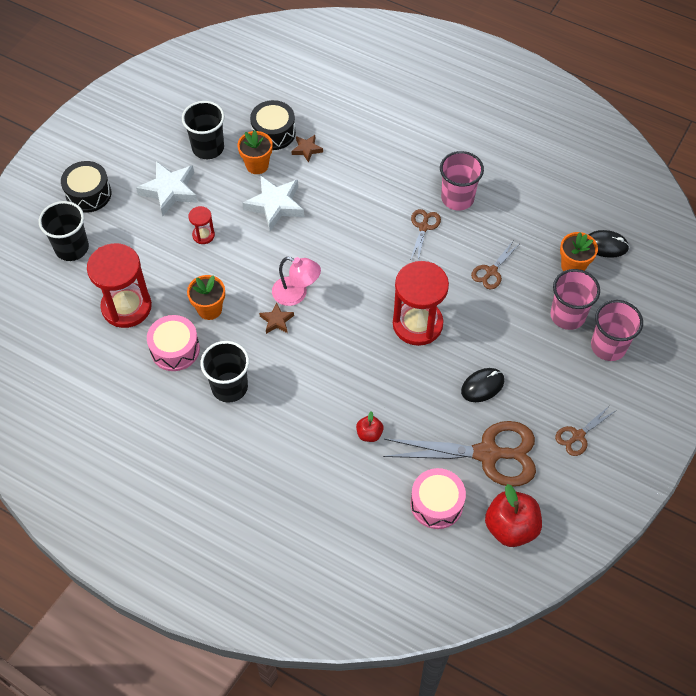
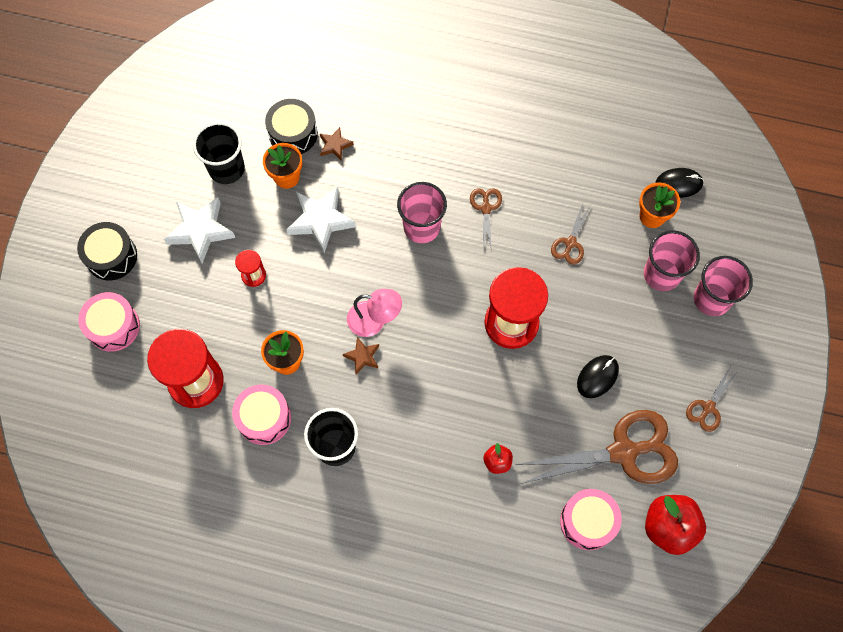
camera: 15 degrees left, 10 degrees up
black cup [39,201,89,261] -> pink drum [78,292,140,352]
pink cup [440,151,484,210] -> pink cup moved to [397,182,447,243]

